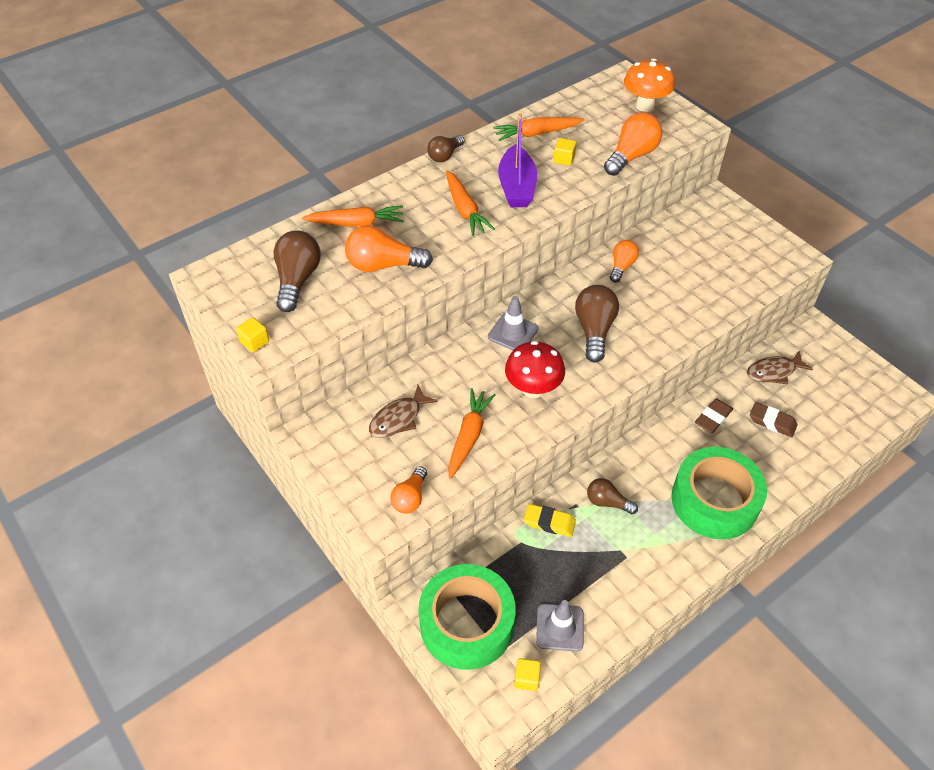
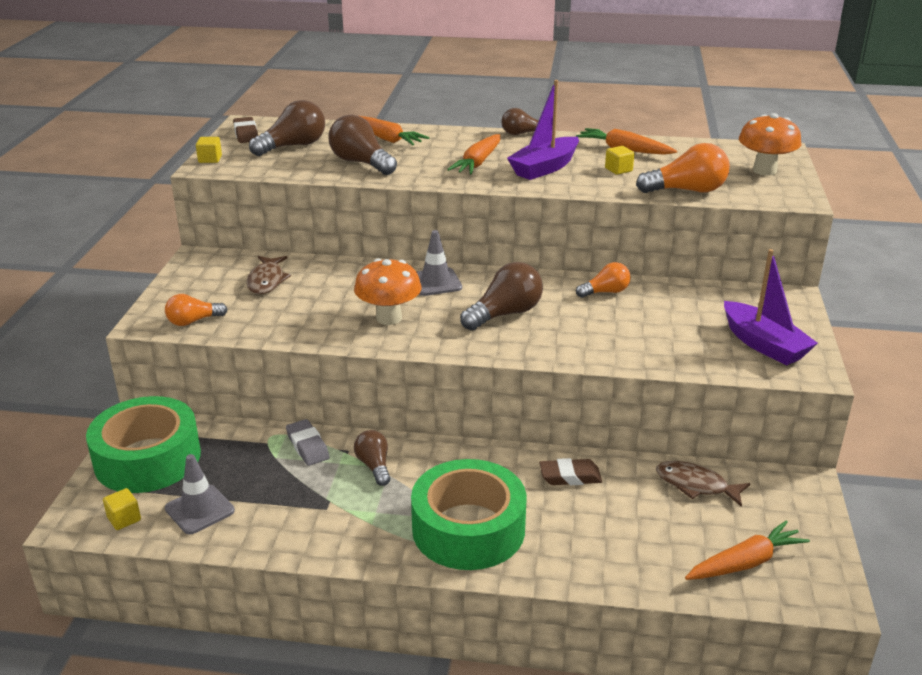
camera: 45 degrees right, 20 degrees down
orange light bulb [345,225,433,272] -> brown light bulb [328,115,397,175]
brown fish [369,385,438,438] -> brown fish turned 90 degrees counterclockwise [246,256,291,294]
orange carrot [448,388,496,479] -> orange carrot moved to [685,520,810,580]
red mushroom [505,341,565,398] -> orange mushroom [354,258,421,325]
yellow eraser [524,504,576,537] -> grey eraser [286,419,330,466]
brown eraser [750,402,798,437] -> brown eraser moved to [233,117,258,143]
none -> purple boat [724,249,818,365]

